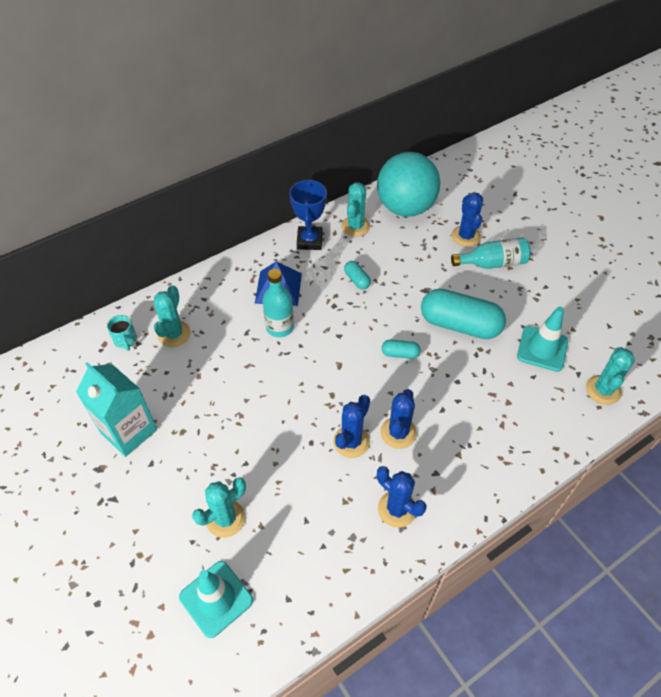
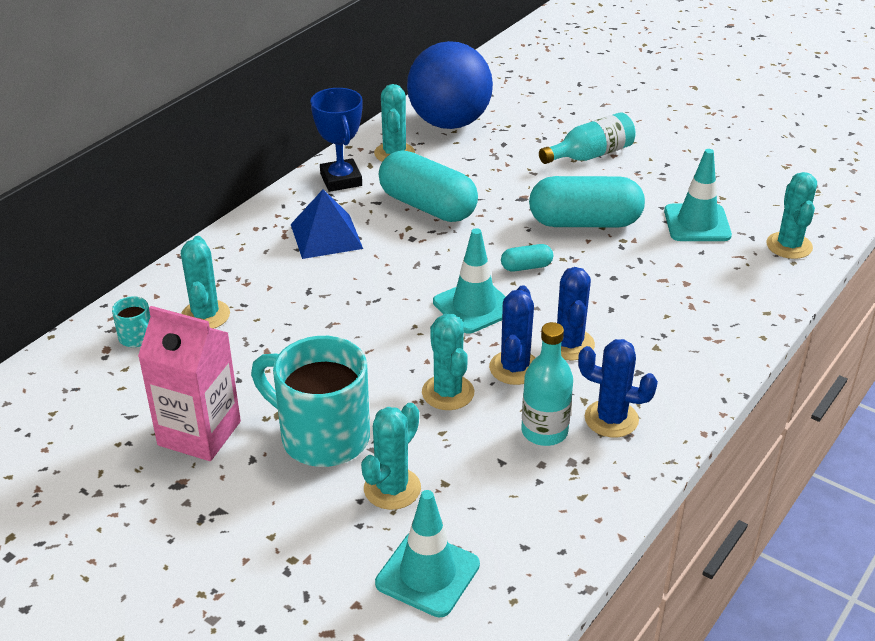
camera: 20 degrees left, 15 degrees down
turquoise carton [76,362,157,457] -> pink carton [138,306,241,461]
turquoise bottle [263,269,294,337] -> turquoise bottle moved to [521,322,573,446]
turquoise capsule [344,261,371,289] -> turquoise capsule [379,151,478,222], size x2.24
turquoise ball [377,152,440,217] -> blue ball [407,41,493,129]
blue cactus [451,192,483,247] -> none
none -> turquoise mug [251,336,370,467]
none -> turquoise cactus [422,314,474,410]
none -> turquoise traffic cone [433,228,506,333]

